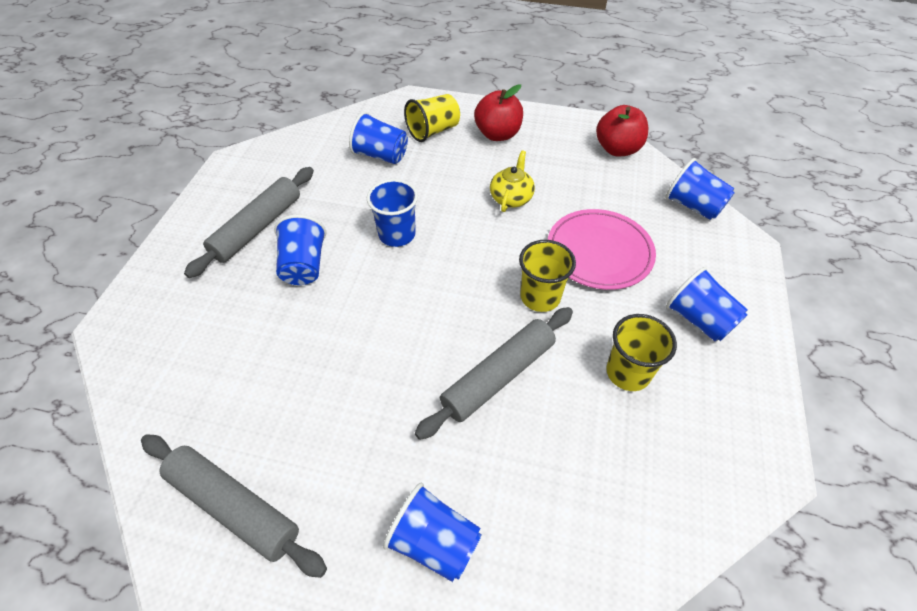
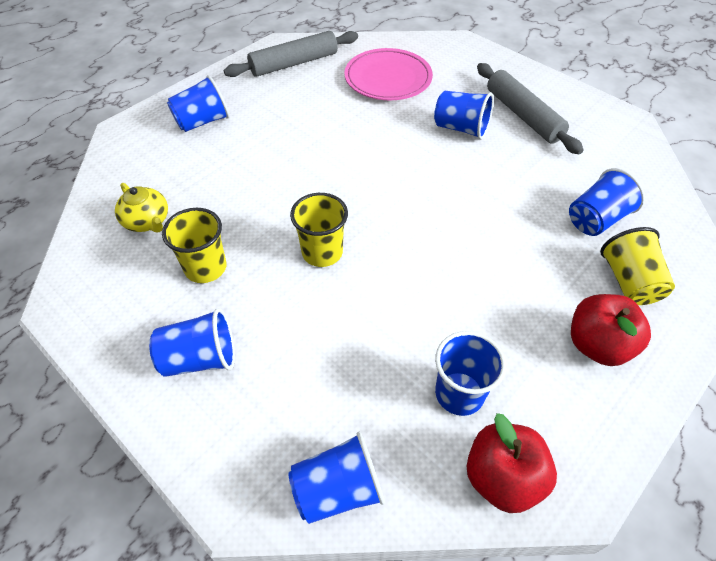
camera: 120 degrees right, 0 degrees up
blue cup [367,179,418,247] -> blue cup moved to [435,331,506,416]
grey rolling pin [415,307,573,440] -> none
yellow teapot [490,150,535,212] -> yellow teapot moved to [115,183,168,232]
pink plate [548,209,656,290] -> pink plate moved to [344,48,433,100]

